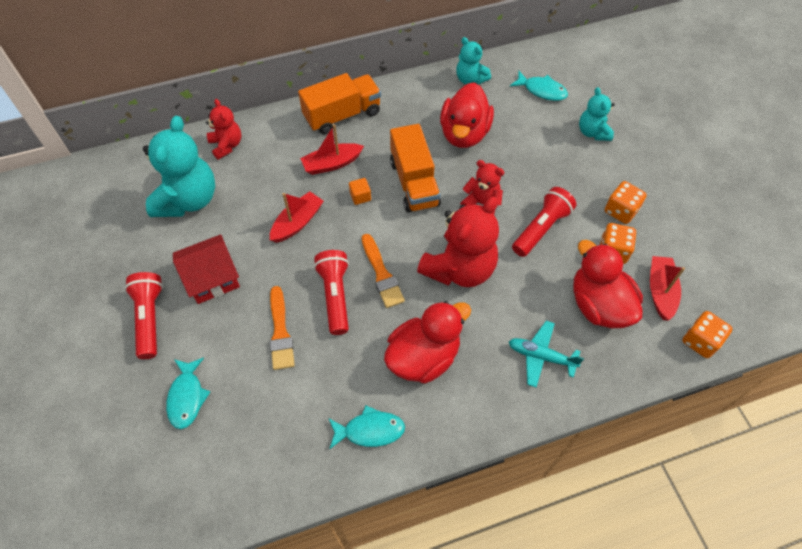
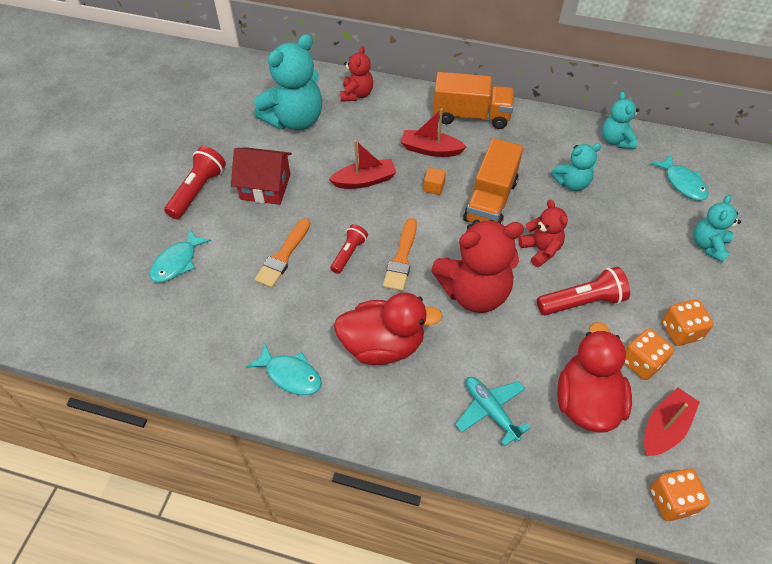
camera: 35 degrees right, 5 degrees down
red flashlight [314,250,349,335] -> red flashlight [331,224,368,274], size x0.63
red duck [440,82,494,148] -> turquoise teddy bear [551,143,601,191]

